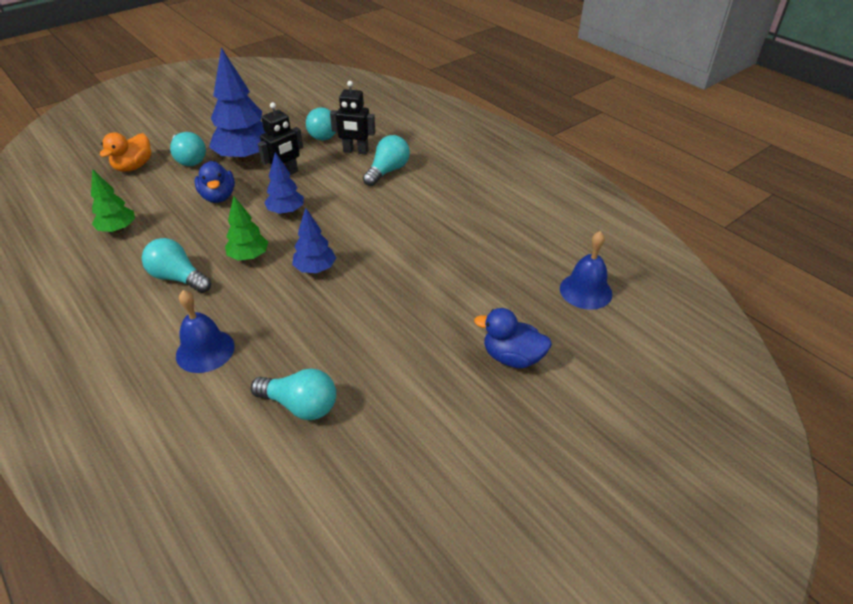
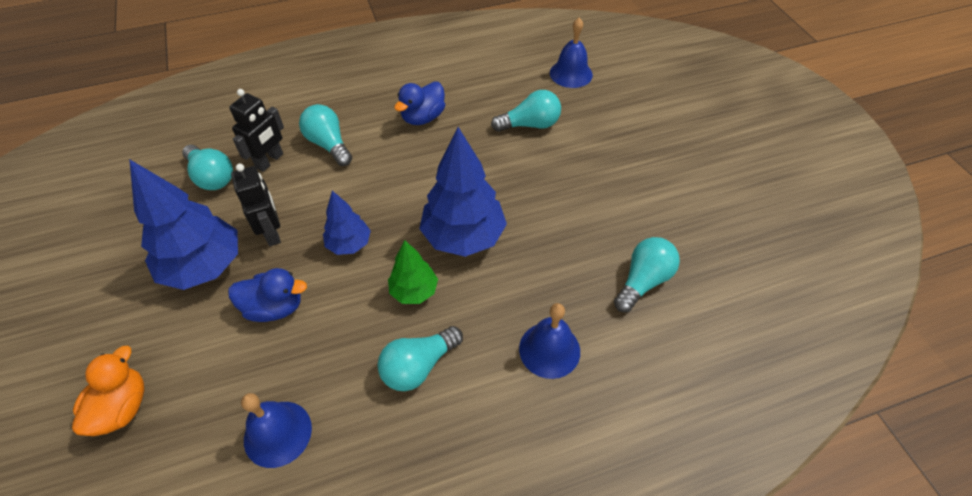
camera: 70 degrees left, 10 degrees up
green tree [91,169,135,233] -> blue bell [241,393,312,468]
orange duck [100,132,151,172] -> orange duck turned 120 degrees counterclockwise [72,346,144,436]
turquoise light bulb [170,132,206,166] -> turquoise light bulb moved to [491,90,561,132]
blue tree [292,208,336,273] -> blue tree [419,127,507,257], size x1.81
blue duck [474,308,552,368] -> blue duck moved to [394,82,445,125]

